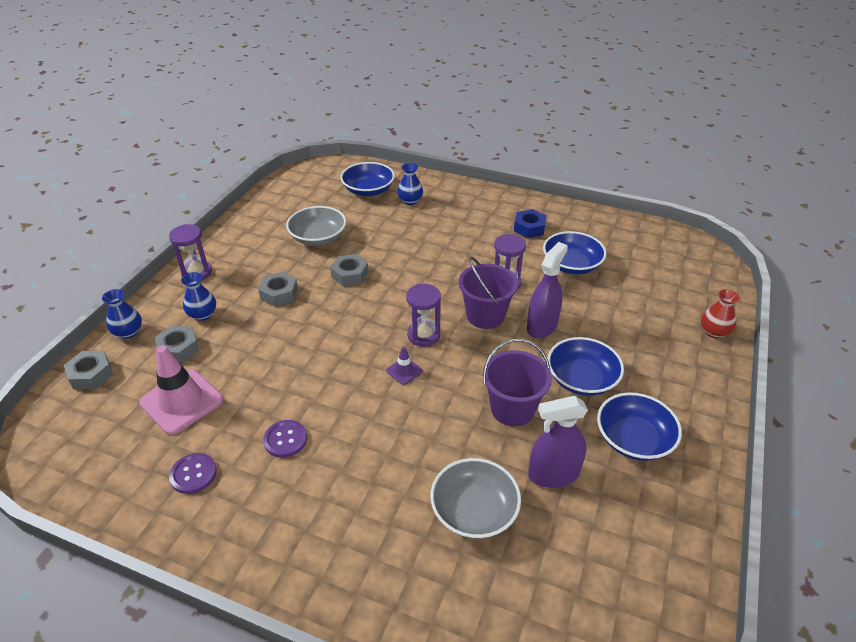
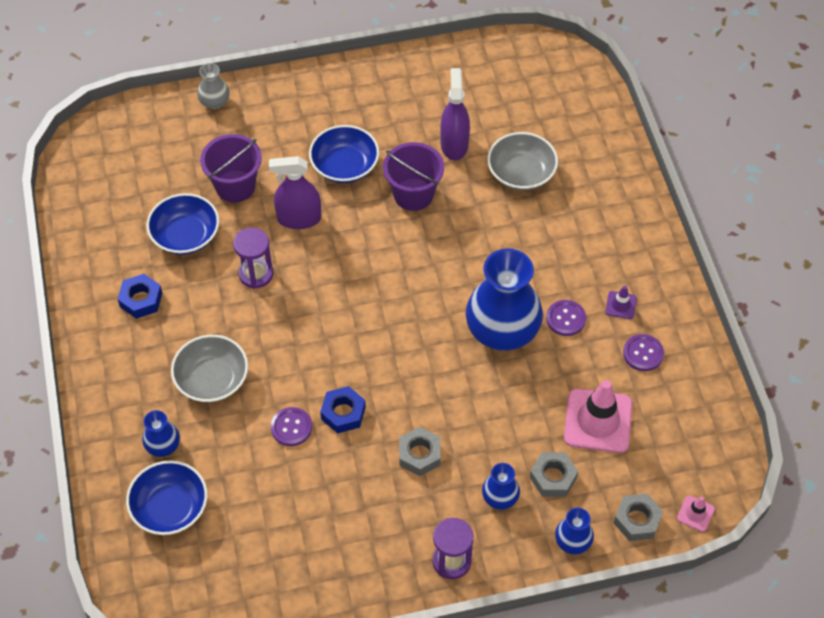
camera: 125 degrees left, 15 degrees up
grey bowl [286,206,346,246] -> grey bowl moved to [171,335,248,402]
grey nut [330,254,369,286] -> blue nut [320,386,366,433]
purple traffic cone [386,346,423,385] -> purple traffic cone moved to [605,286,637,319]
purple hourglass [406,284,441,347] -> none
purple bucket [459,257,518,329] -> purple bucket moved to [200,134,262,203]
purple spray bottle [528,396,588,488] -> purple spray bottle turned 135 degrees counterclockwise [440,68,470,160]
blue bowl [597,392,682,461] -> none
red vase [701,289,740,338] -> grey vase [197,63,230,109]
none -> purple button [271,407,312,446]
none -> blue vase [466,248,543,351]
none -> pink traffic cone [677,496,715,532]

